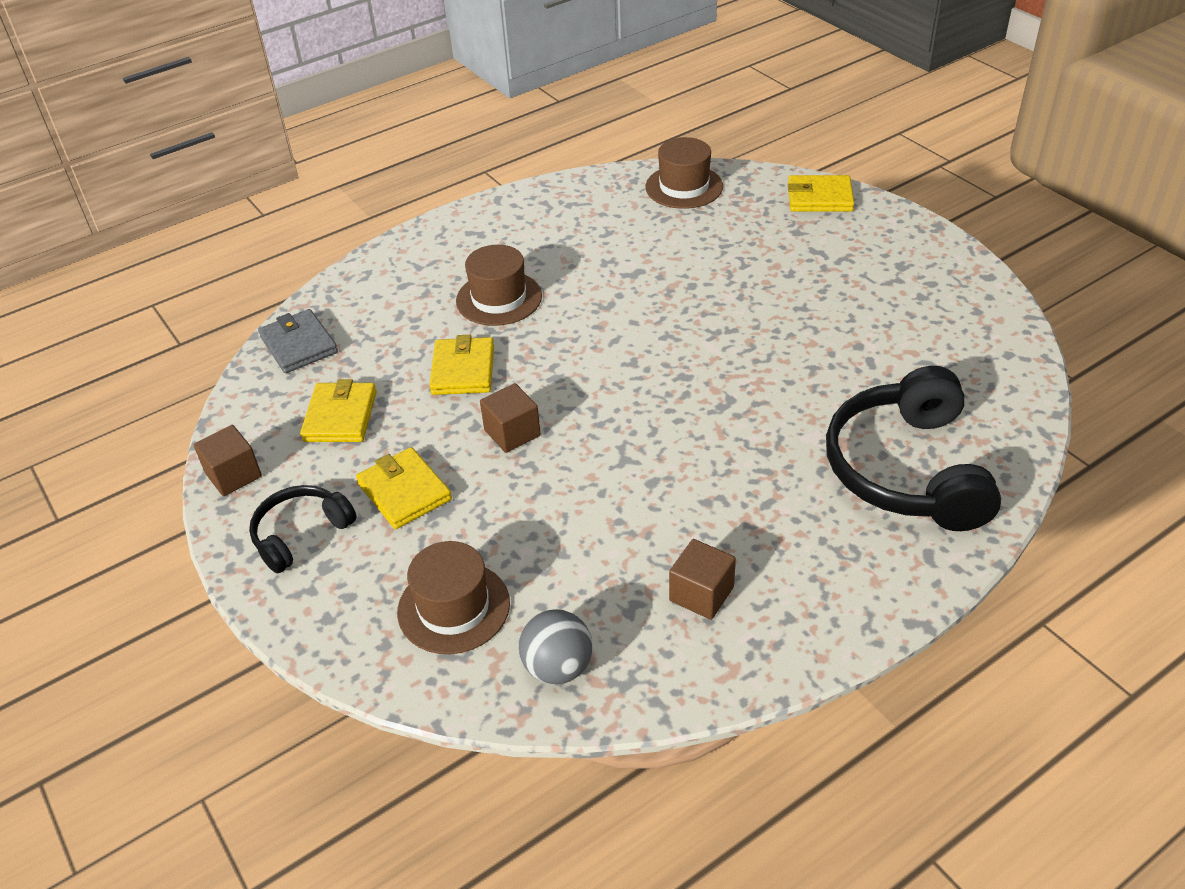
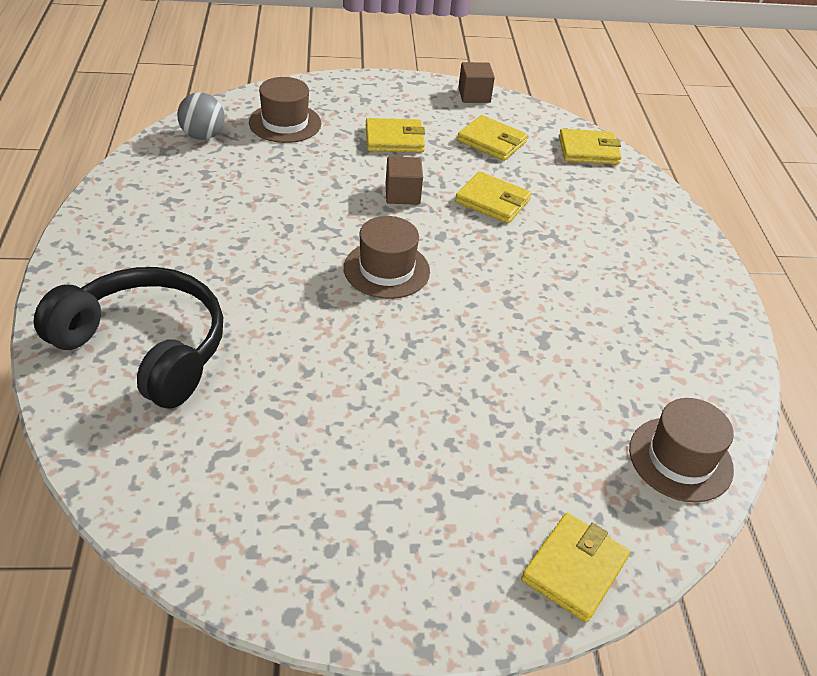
camera: 115 degrees right, 0 degrees up
black headphones [249,485,357,573] -> none
grey wallet [258,309,338,373] -> yellow wallet [559,129,622,165]
brown hat [456,245,542,326] -> brown hat moved to [344,216,430,299]
brown cube [669,539,736,620] -> none

